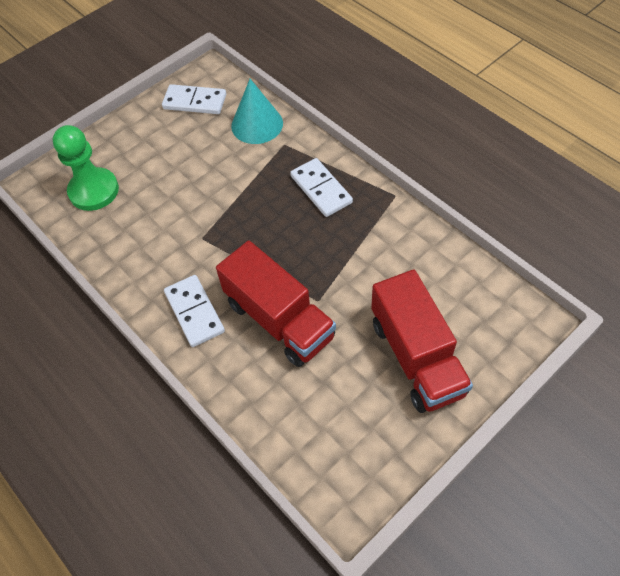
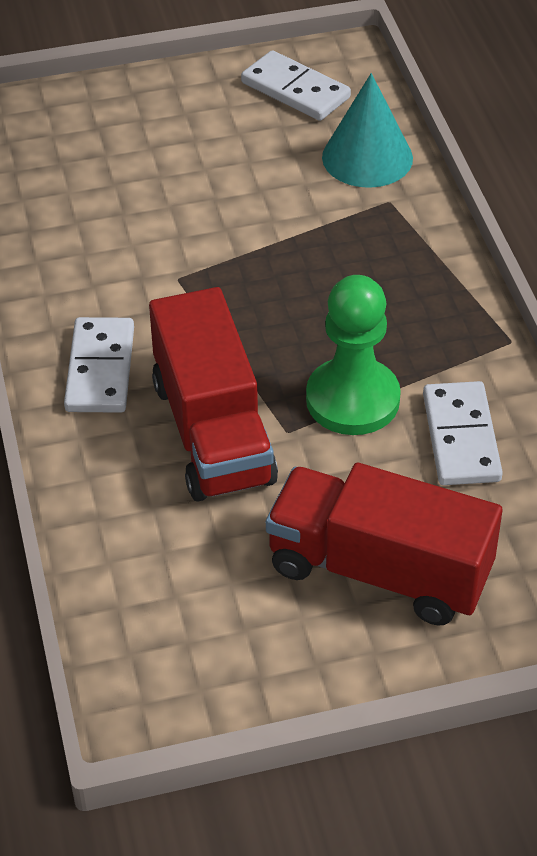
camera: 25 degrees right, 10 degrees down
green pawn [53,125,119,211] -> green pawn moved to [306,275,401,435]
white domino [290,158,353,217] -> white domino moved to [423,381,503,485]
red truck [371,269,473,413] -> red truck turned 105 degrees clockwise [266,463,502,626]

